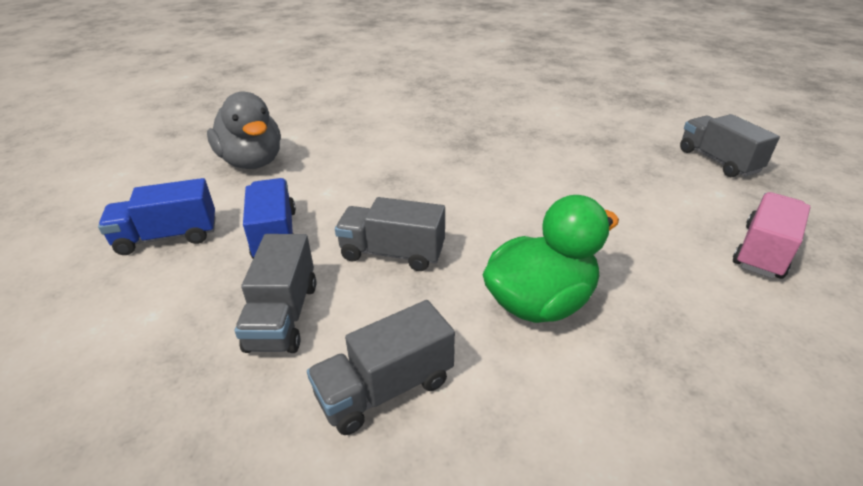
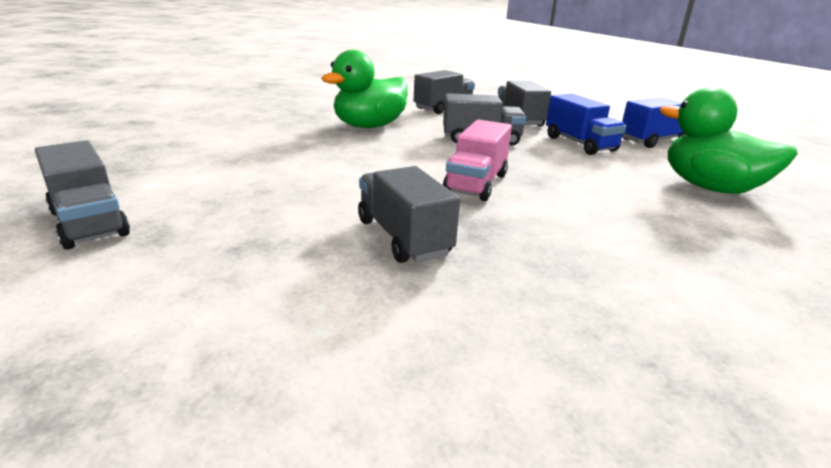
camera: 165 degrees right, 10 degrees down
grey duck [207,92,281,169] -> green duck [660,87,798,194]
pink truck [733,192,811,279] -> pink truck moved to [443,119,512,201]
none -> grey truck [358,166,460,263]

